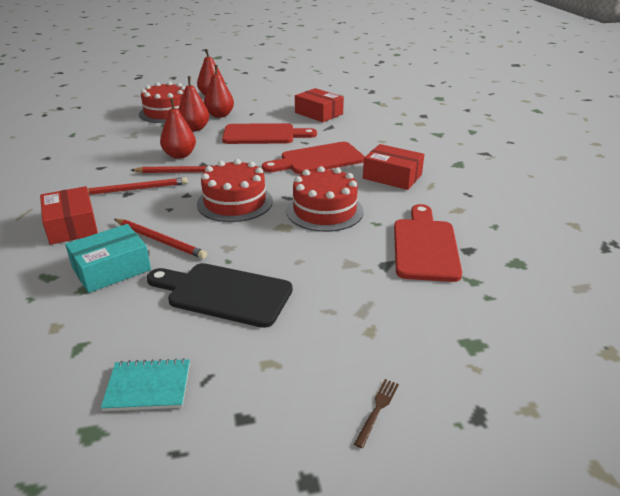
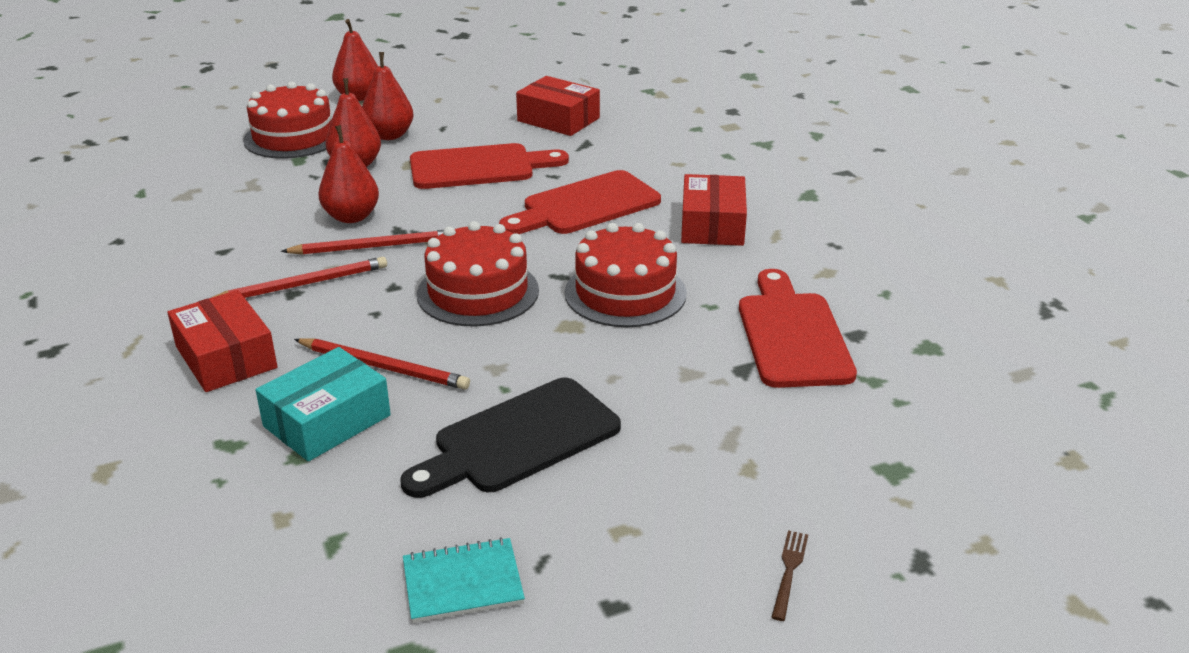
camera: 10 degrees left, 0 degrees up
black cutting board [147,263,293,328] -> black cutting board turned 45 degrees counterclockwise [400,378,621,498]
red box [363,144,424,190] -> red box turned 75 degrees clockwise [681,174,747,246]

